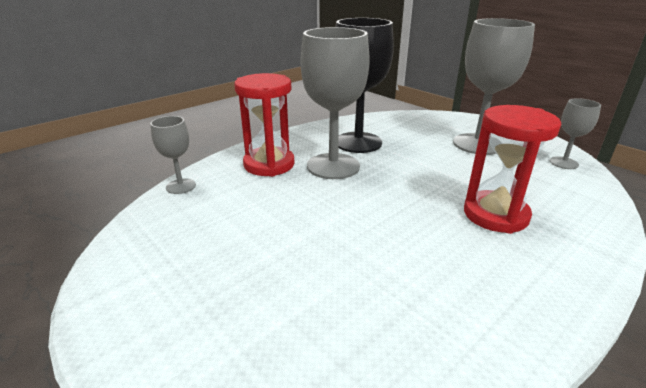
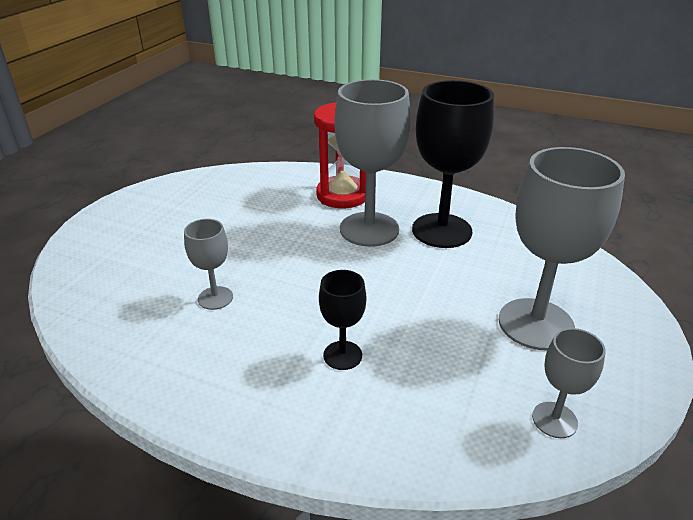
camera: 65 degrees right, 5 degrees up
grey goblet [150,116,196,194] -> grey goblet moved to [184,219,233,310]
red hourglass [464,105,561,234] -> black goblet [319,270,366,370]

